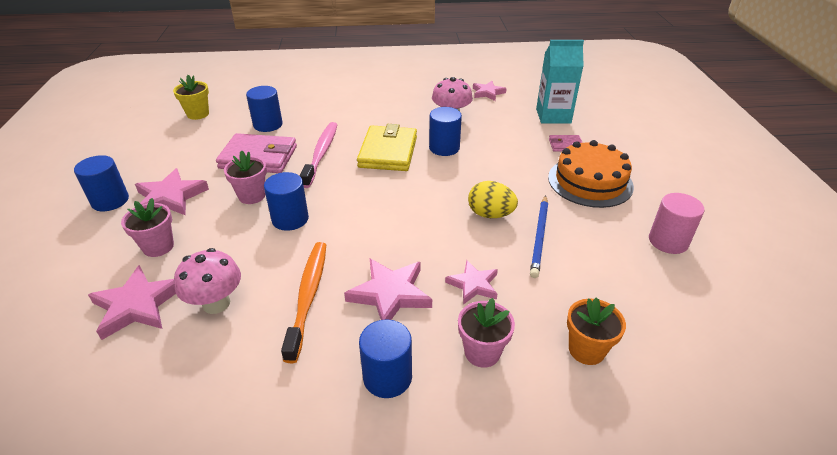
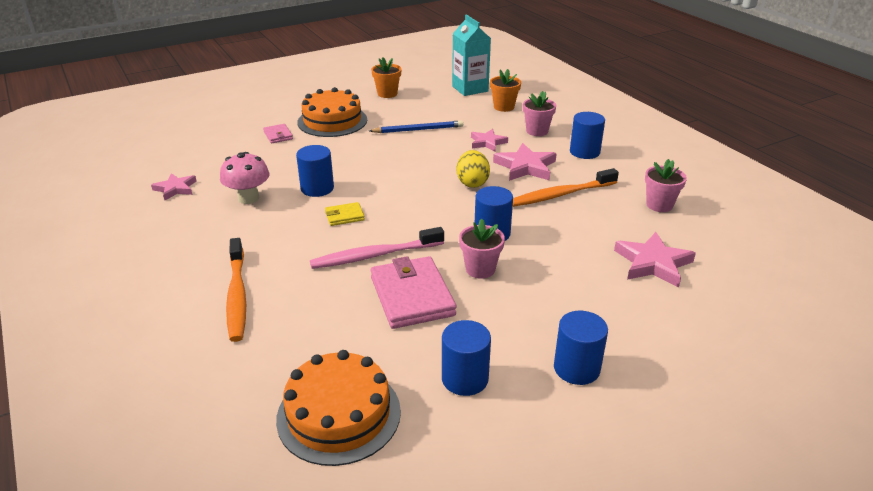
camera: 115 degrees left, 5 degrees down
pink flower pot [121,198,174,257] -> pink flower pot moved to [645,159,687,212]
pink star [135,168,209,216] -> none
yellow flower pot [173,75,209,120] -> orange cake [276,350,401,466]
pink mushroom [174,248,241,314] -> none
blue cylinder [246,86,283,132] -> blue cylinder moved to [442,320,491,396]
yellow wallet [357,124,417,171] -> yellow wallet [325,202,365,226], size x0.48
yellow egg [468,181,518,218] -> yellow egg moved to [457,150,490,188]
turquoise carton [536,40,584,124] -> turquoise carton moved to [452,14,491,96]
pink cylinder [649,193,705,254] -> orange flower pot [371,57,401,98]
none -> orange toothbrush [226,238,246,342]

